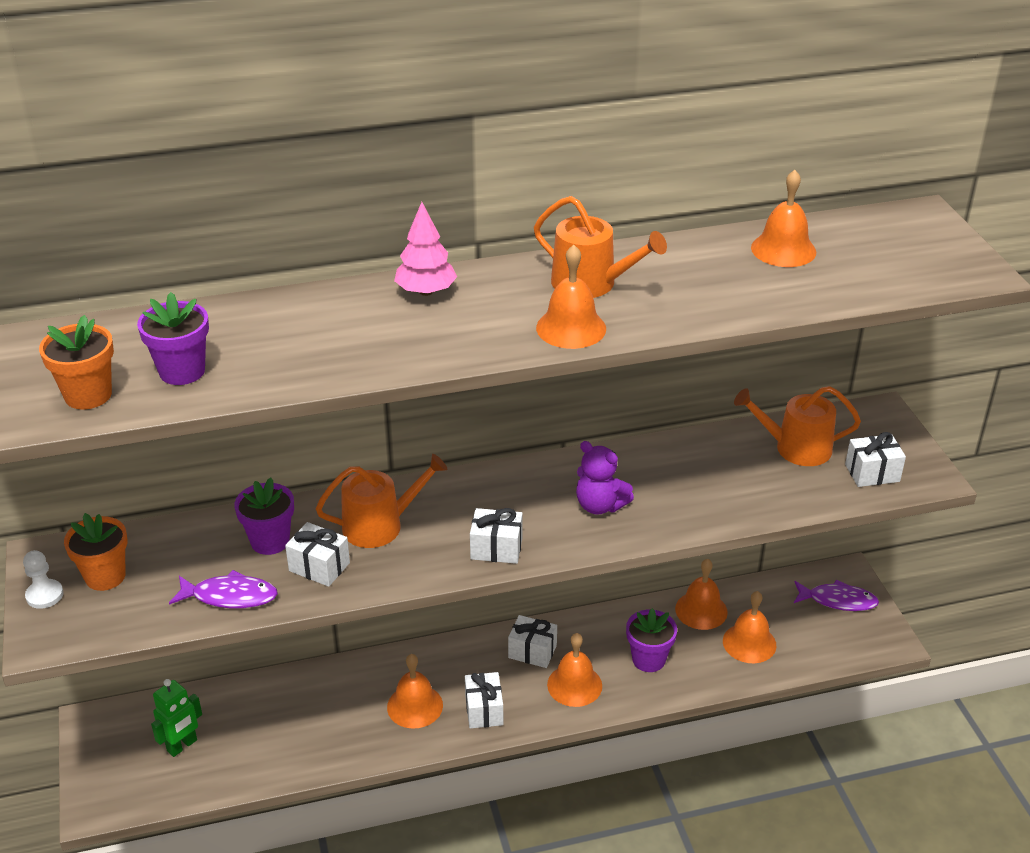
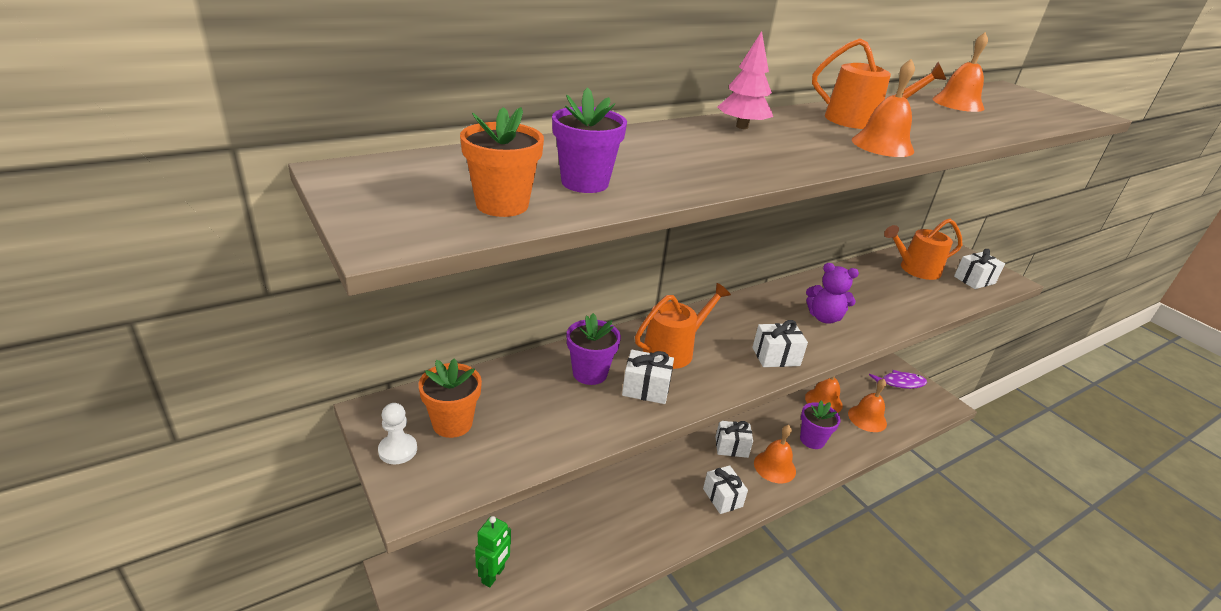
camera: 20 degrees left, 5 degrees down
purple fish [169,570,278,609] -> none
orange bell [387,654,443,729] -> none

